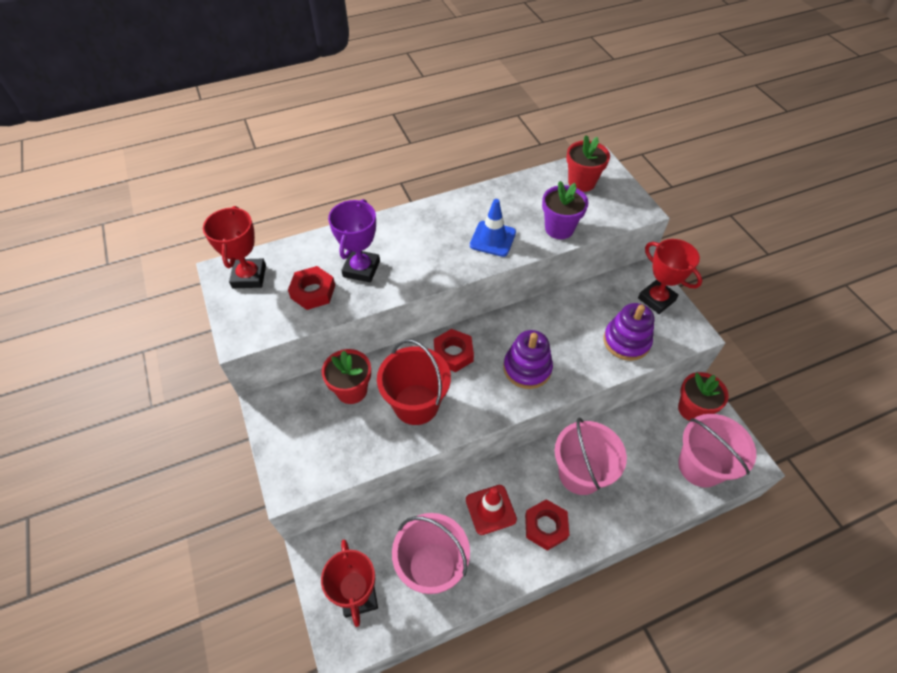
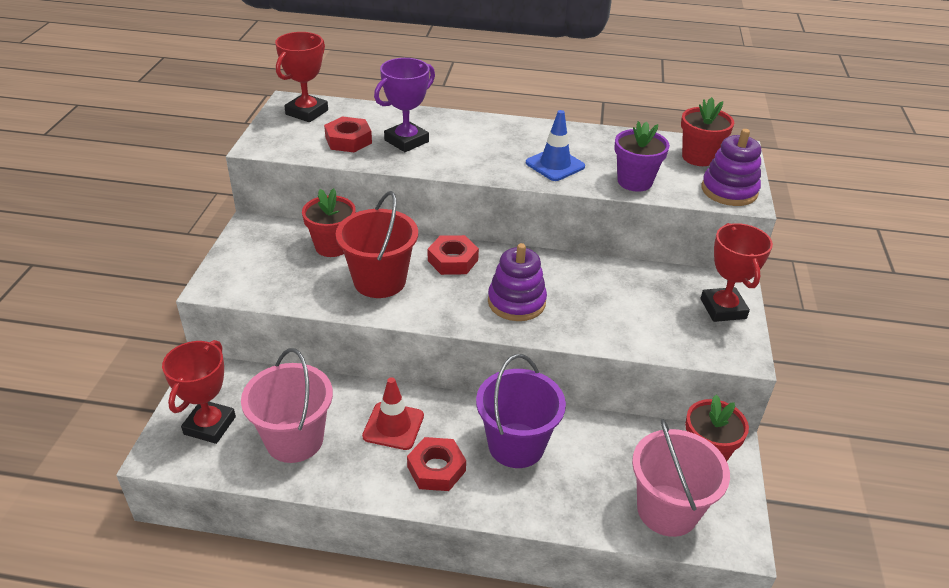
camera: 30 degrees right, 15 degrees down
pink bucket [555,418,627,495] -> purple bucket [476,354,566,468]
purple stacking toy [604,303,654,361] -> purple stacking toy moved to [701,129,761,206]

